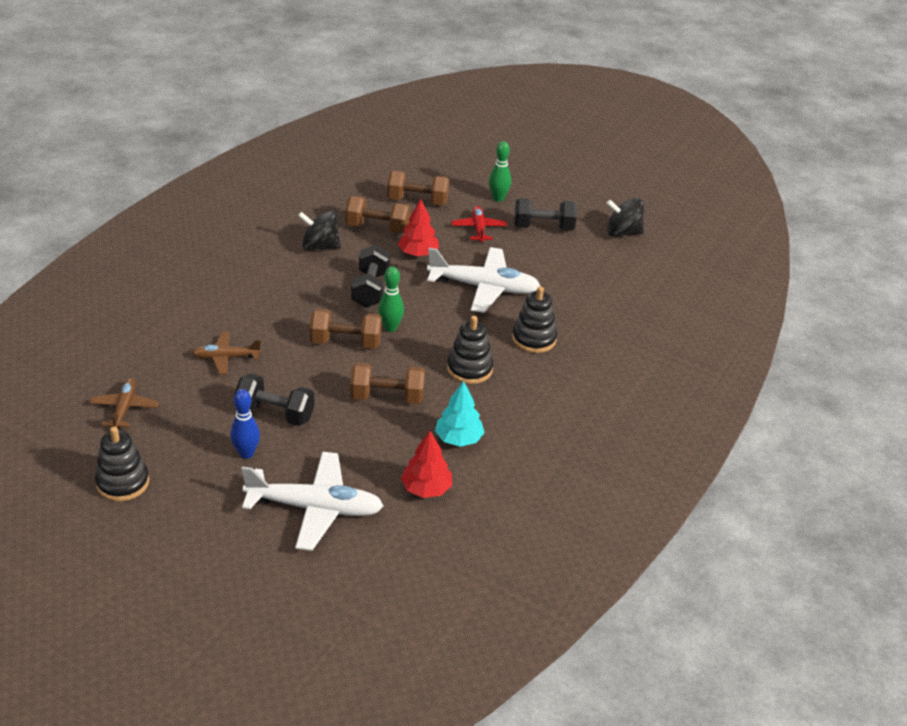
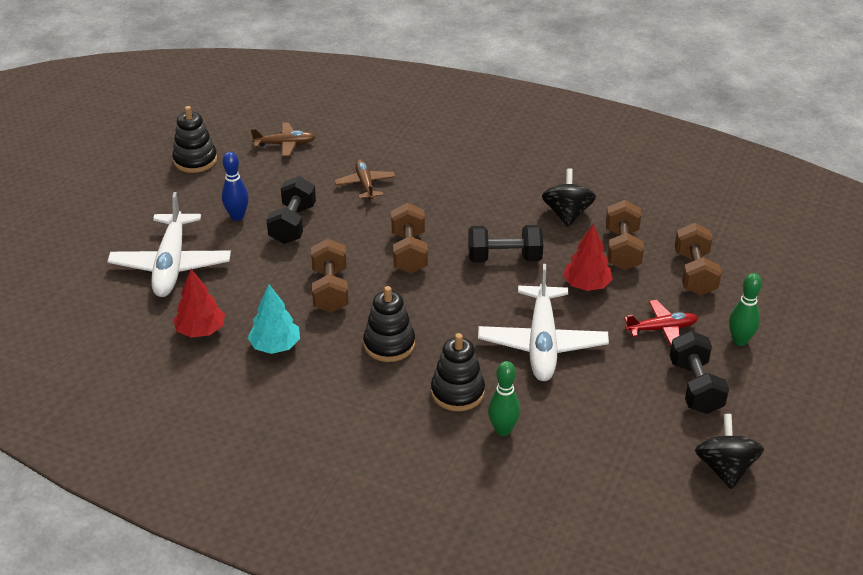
camera: 85 degrees right, 0 degrees up
green bowling pin [378,266,404,332] -> green bowling pin moved to [488,361,520,436]

